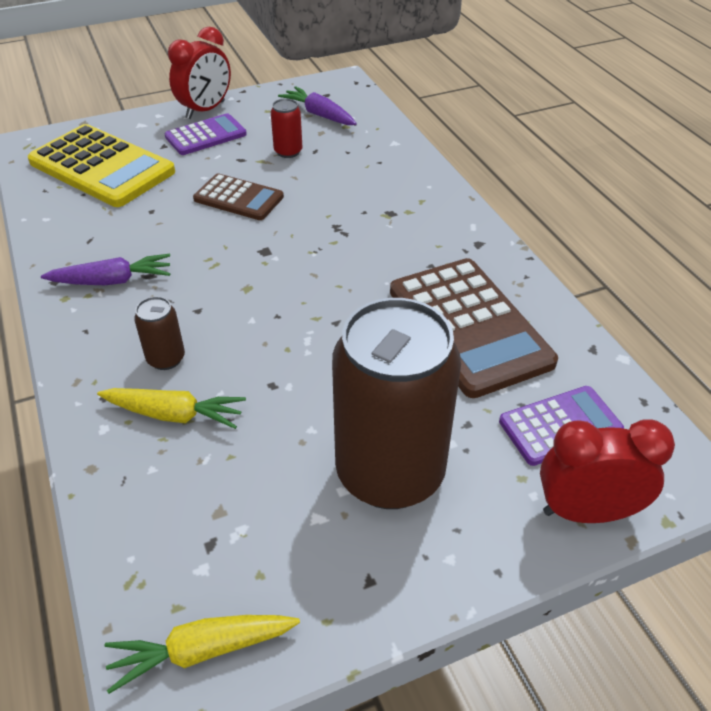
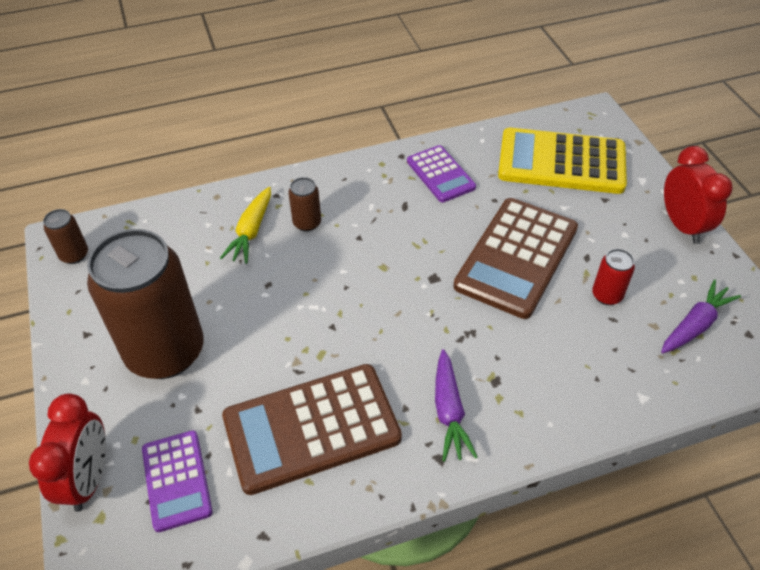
camera: 95 degrees right, 5 degrees up
yellow calculator [28,124,175,207] -> yellow calculator turned 60 degrees clockwise [498,128,627,194]
purple carrot [41,254,170,285] -> purple carrot moved to [435,349,478,462]
yellow carrot [104,615,300,694] -> brown can [43,209,88,264]
purple calculator [165,114,247,155] -> purple calculator moved to [407,145,476,203]
red clock [168,27,231,119] -> red clock turned 150 degrees counterclockwise [664,146,733,244]
brown calculator [193,173,284,220] -> brown calculator [453,198,578,319], size x1.76

